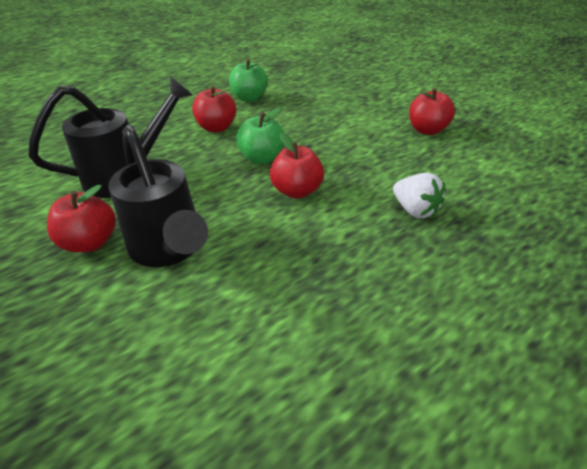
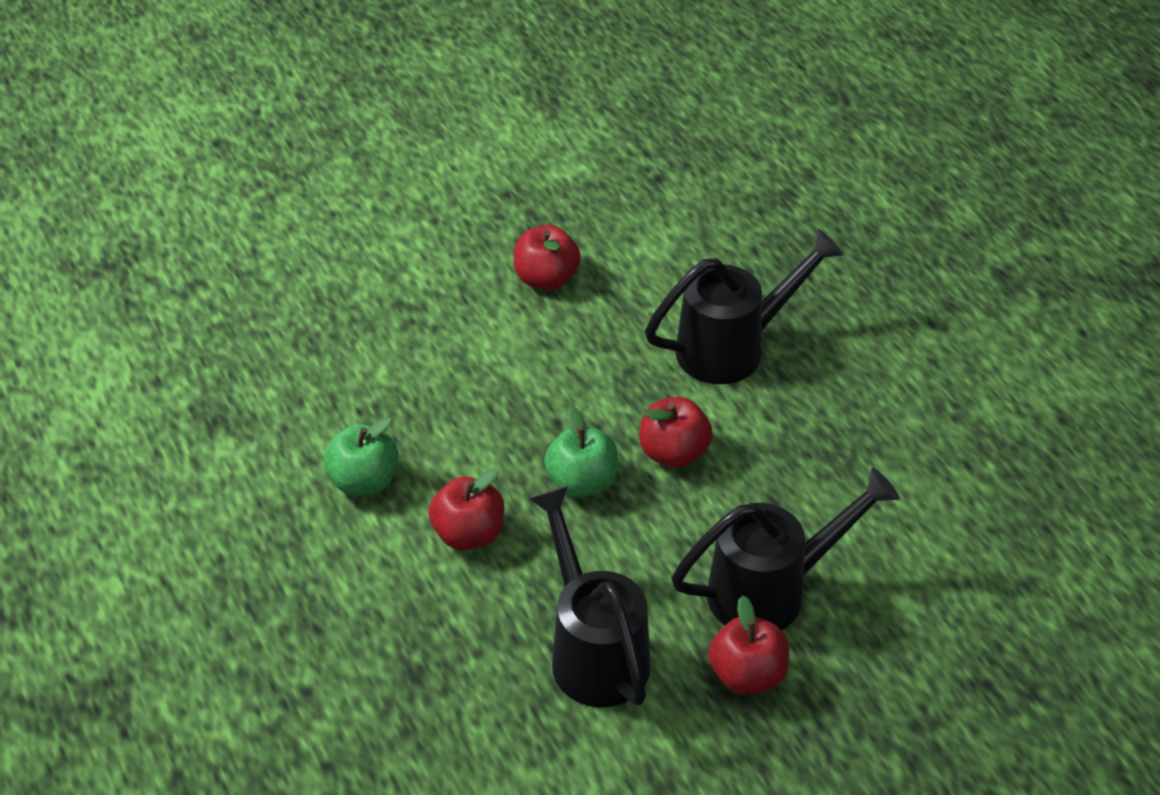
camera: 80 degrees left, 5 degrees up
white strawberry [393,173,445,218] -> black watering can [645,228,844,384]

